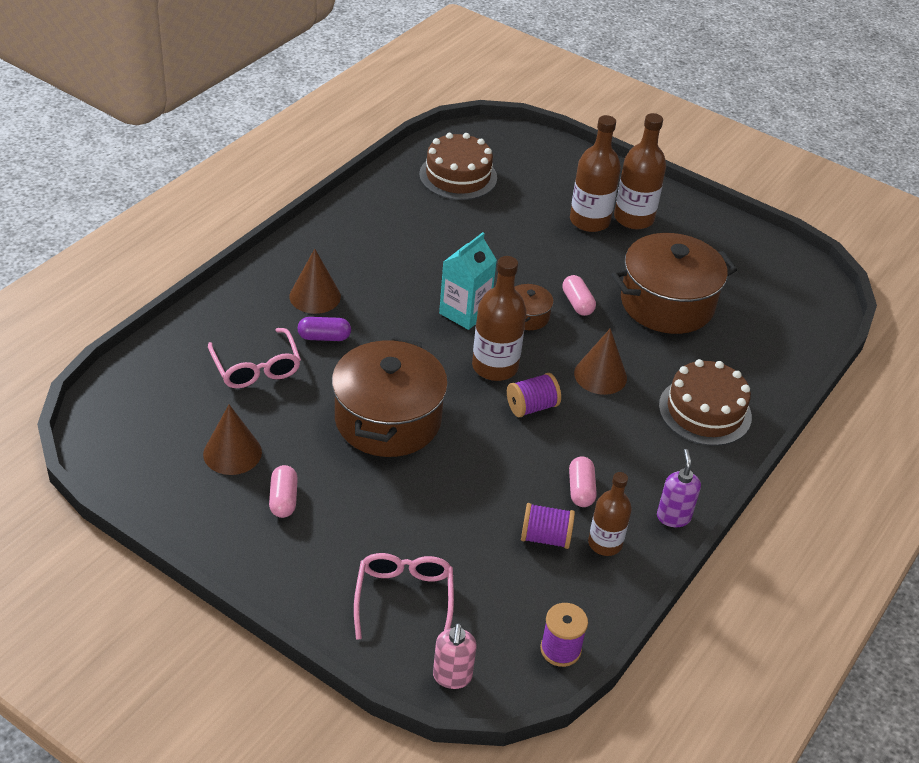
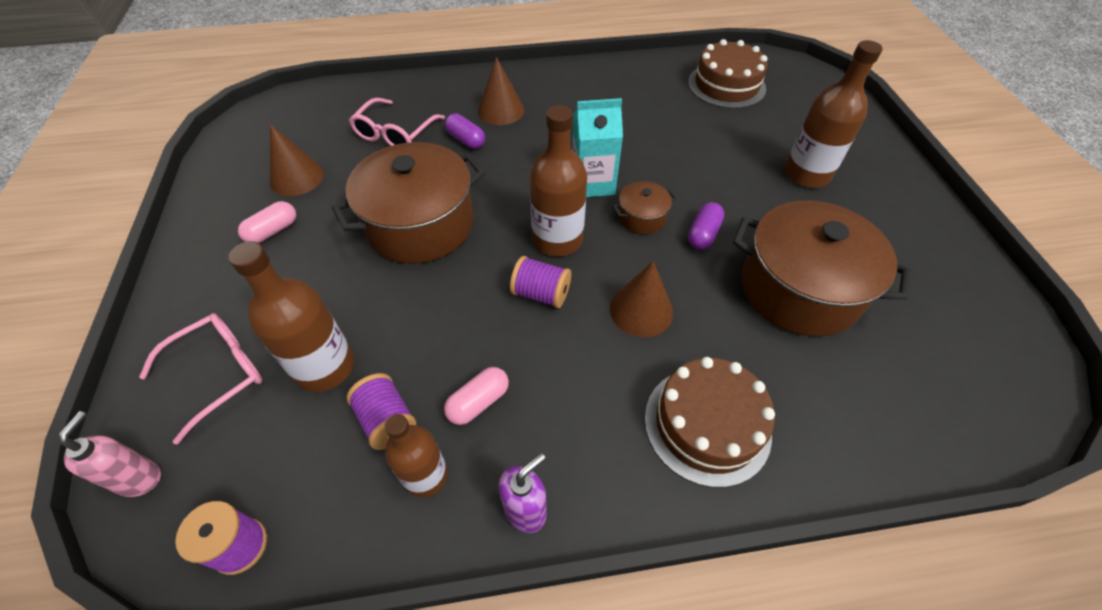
camera: 50 degrees right, 10 degrees up
pink soap dispenser [433,623,477,689] -> pink soap dispenser turned 135 degrees clockwise [59,411,161,497]
pink capsule [562,275,596,316] -> purple capsule [688,202,724,250]
brown bottle [614,113,666,229] -> brown bottle moved to [229,241,354,392]

